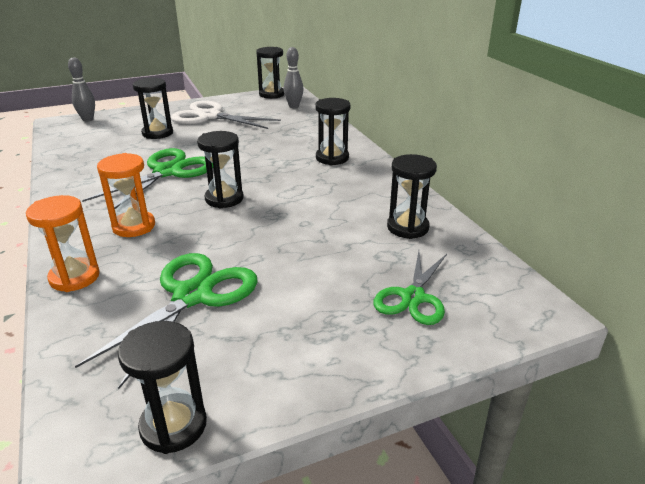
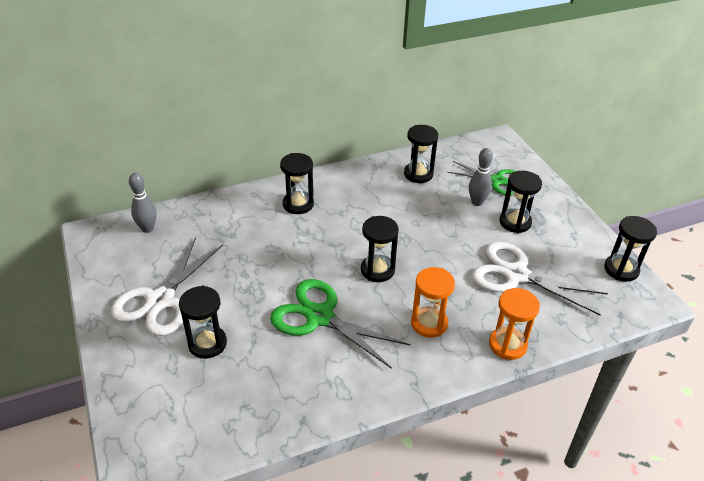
camera: 90 degrees left, 10 degrees up
grey bowling pin [68,57,95,122] -> grey bowling pin moved to [469,148,493,206]
green scissors [75,253,258,389] -> white scissors [472,242,608,315]
black hourglass [256,47,284,99] -> black hourglass moved to [500,171,542,233]

